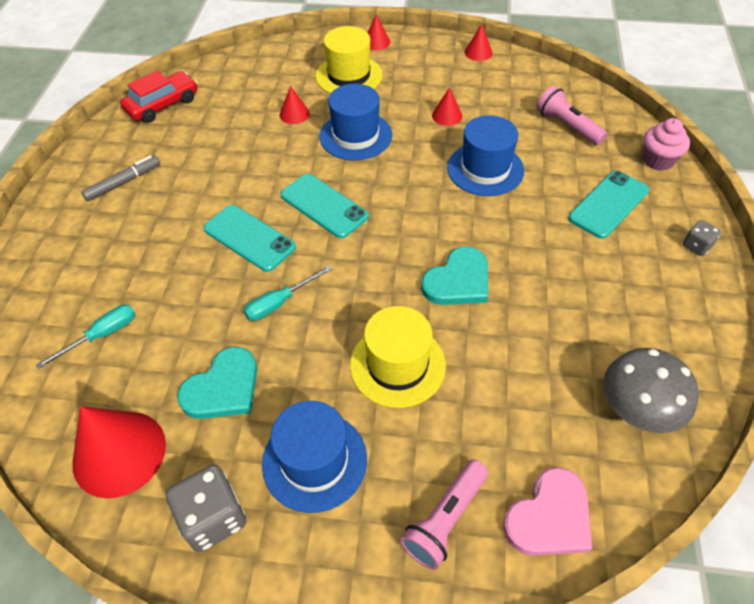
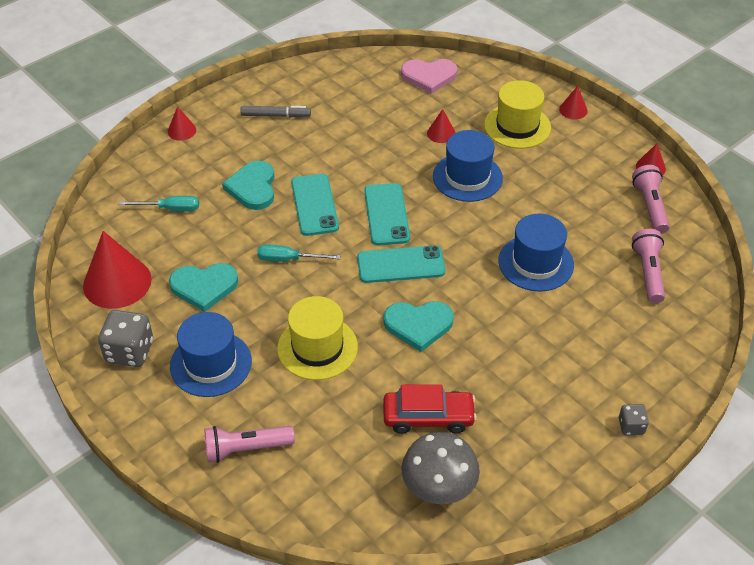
camera: 40 degrees right, 5 degrees down
red car [120,71,197,123] -> red car moved to [383,384,477,434]
red cone [432,87,462,126] -> red cone moved to [168,106,196,141]
pink heart [503,467,592,556] -> pink heart moved to [401,59,457,94]
turquoise phone [568,171,649,239] -> turquoise phone moved to [357,245,445,283]
pink cupcake [643,118,690,171] -> none
none -> turquoise heart [222,161,274,210]
none -> pink flashlight [632,165,670,234]

